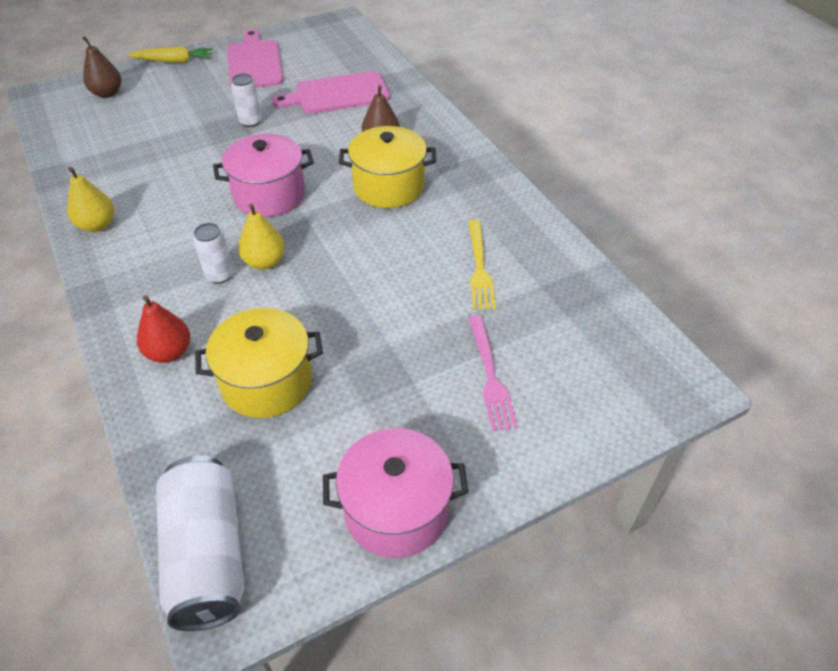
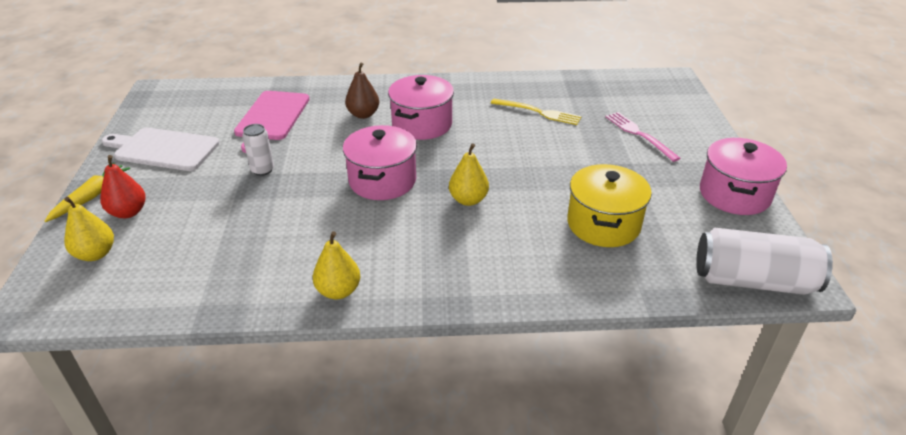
camera: 65 degrees left, 10 degrees down
brown pear [82,36,121,98] -> yellow pear [64,197,114,261]
red pear [137,296,190,363] -> red pear moved to [100,155,146,218]
white can [193,223,233,284] -> none
pink cutting board [227,30,283,88] -> white cutting board [102,128,220,171]
yellow pot [339,126,436,208] -> pink pot [388,75,454,140]
pink fork [469,316,518,431] -> pink fork turned 135 degrees counterclockwise [606,112,681,162]

